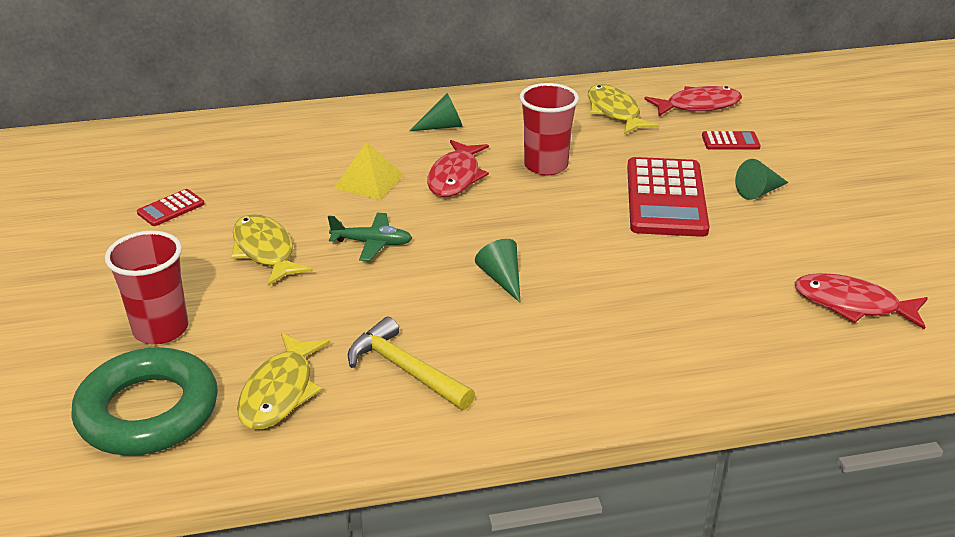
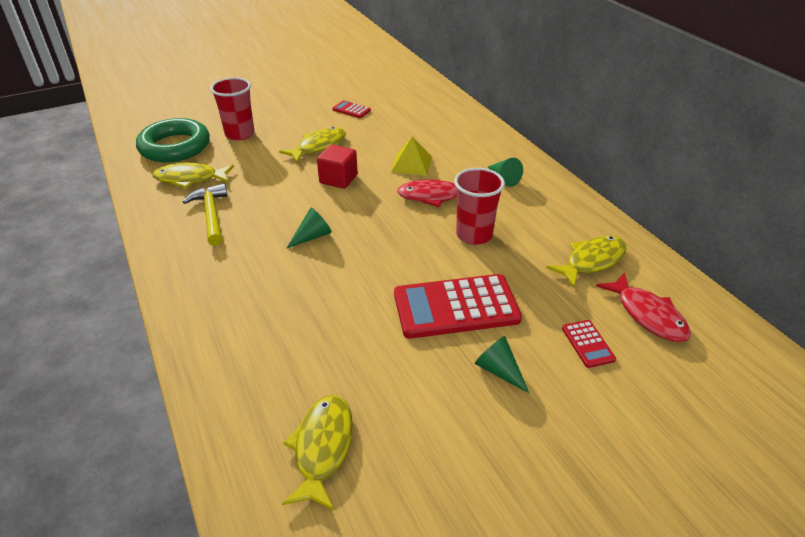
camera: 75 degrees right, 5 degrees up
green plane [328,213,412,261] -> red cube [317,144,358,189]
yellow hammer [348,317,475,410] -> yellow hammer turned 45 degrees counterclockwise [183,184,228,246]
red fish [795,273,928,330] -> yellow fish [282,395,353,511]

